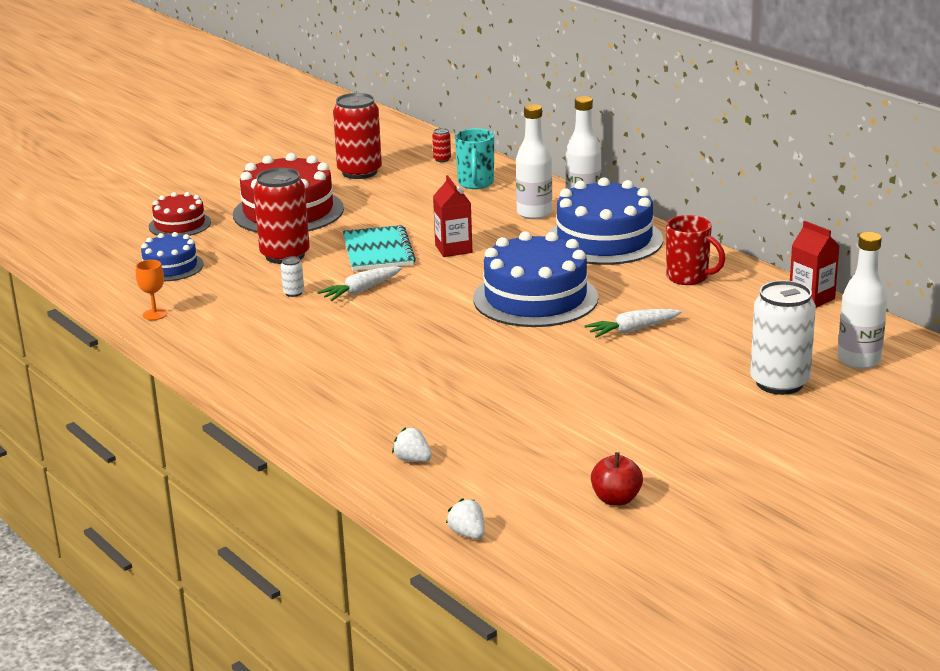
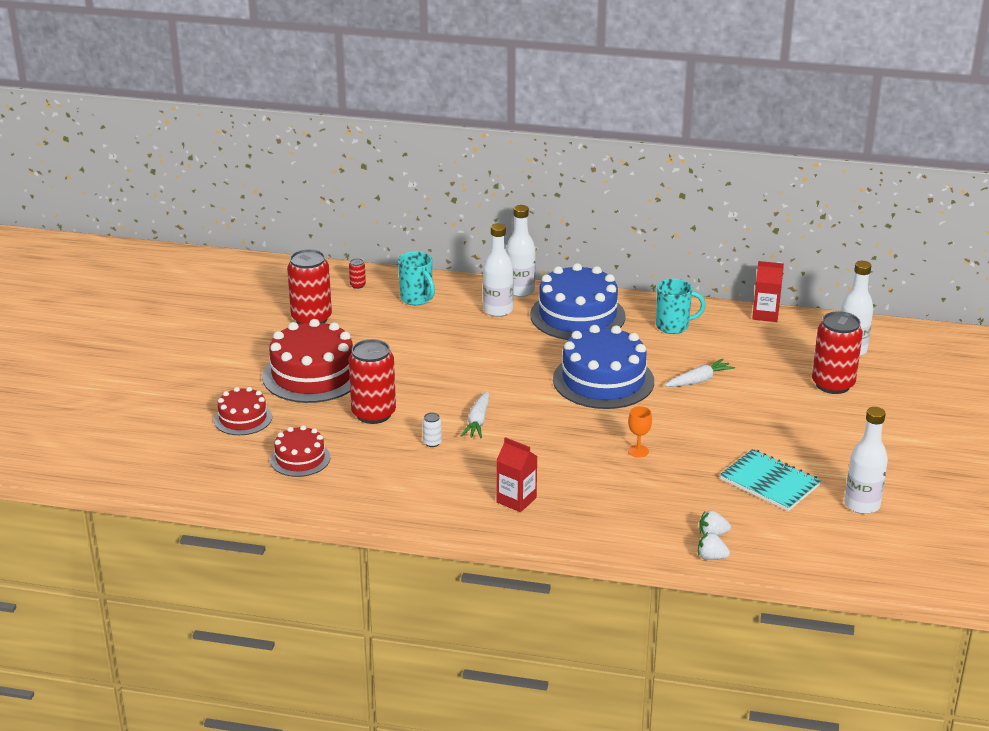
camera: 40 degrees left, 5 degrees up
orange goblet [136,260,167,320] -> orange goblet moved to [628,406,652,458]
blue cake [141,232,204,281] -> red cake [270,425,330,477]
turquoise notebook [343,225,416,271] -> turquoise notebook moved to [720,449,821,511]
red carton [433,175,472,257] -> red carton moved to [496,437,537,512]
white strawberry [446,498,485,539] -> white strawberry moved to [698,532,730,560]
white carrot [584,309,682,338] -> white carrot turned 150 degrees counterclockwise [665,359,735,387]
red apple [591,452,643,506] -> white bottle [845,407,888,514]
red mug [666,215,725,285] -> turquoise mug [656,279,706,334]
white can [750,280,816,395] -> red can [812,311,863,394]

